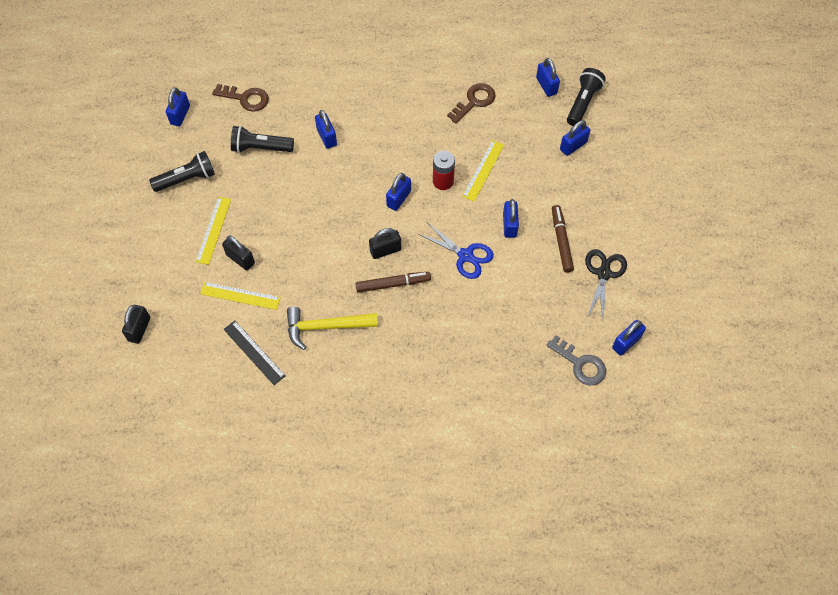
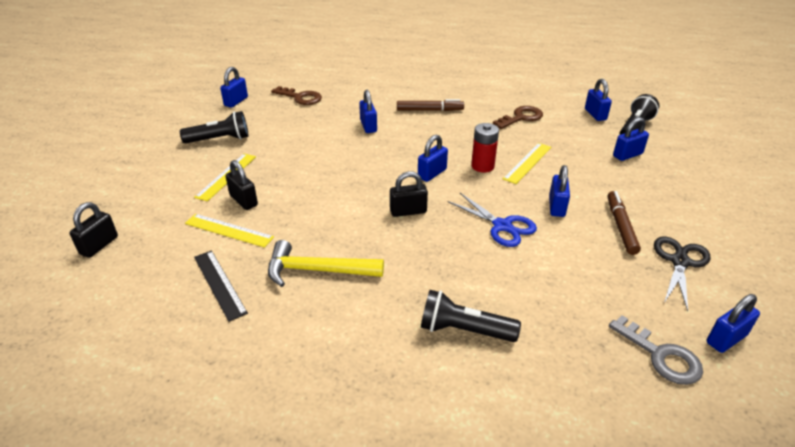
camera: 10 degrees right, 25 degrees down
black flashlight [231,126,294,153] -> black flashlight moved to [421,290,521,342]
brown marker [356,272,431,293] -> brown marker moved to [397,99,464,111]

